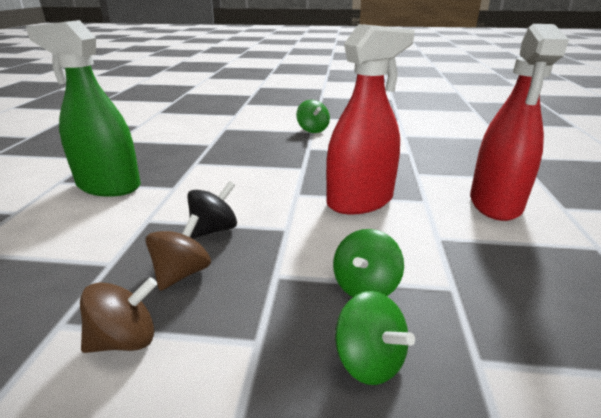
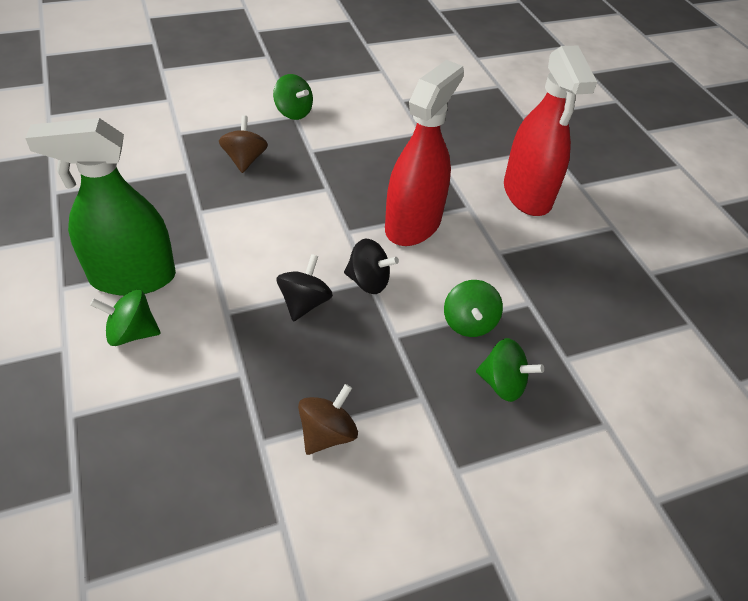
camera: 30 degrees left, 20 degrees up
brown spinning top [145,214,211,291] -> brown spinning top moved to [219,115,268,173]
none -> green spinning top [90,290,161,346]
none -> black spinning top [344,239,399,294]

